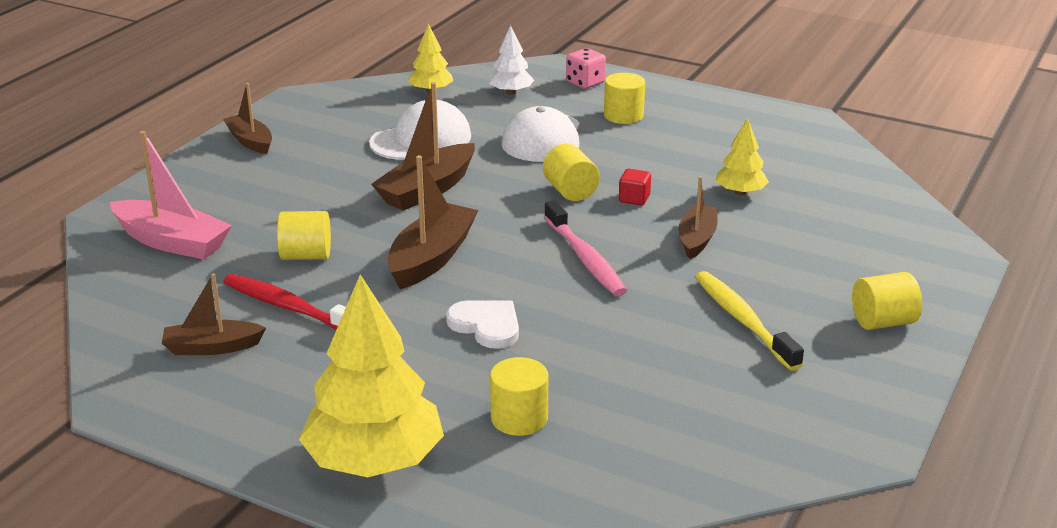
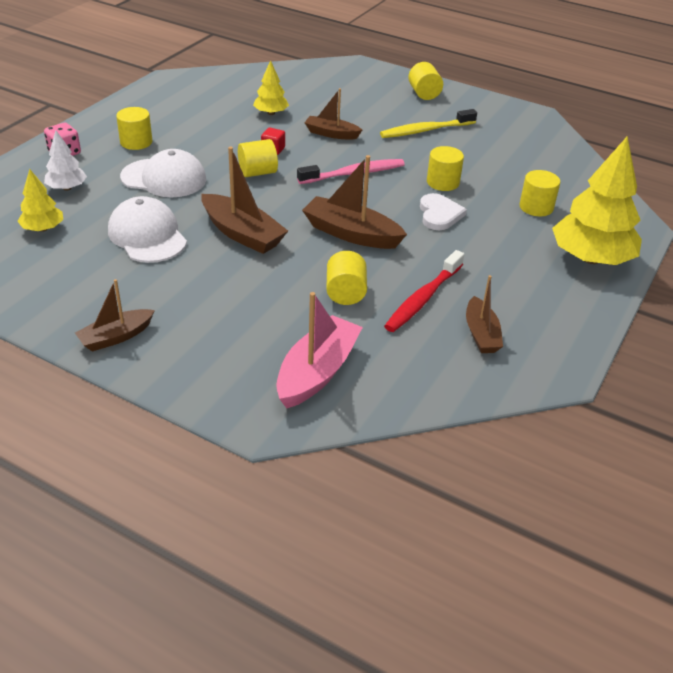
camera: 90 degrees left, 10 degrees up
white heart [446,300,519,349] -> white heart turned 135 degrees clockwise [420,193,467,230]
none -> yellow cylinder [427,146,464,191]

